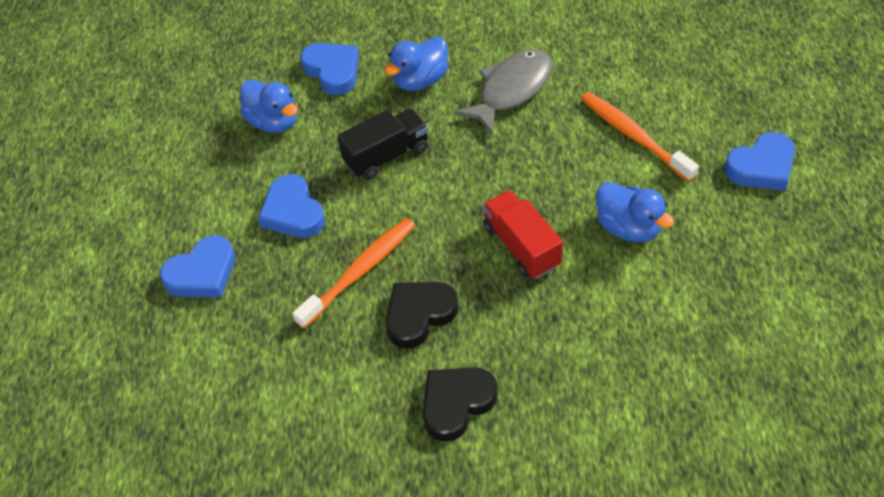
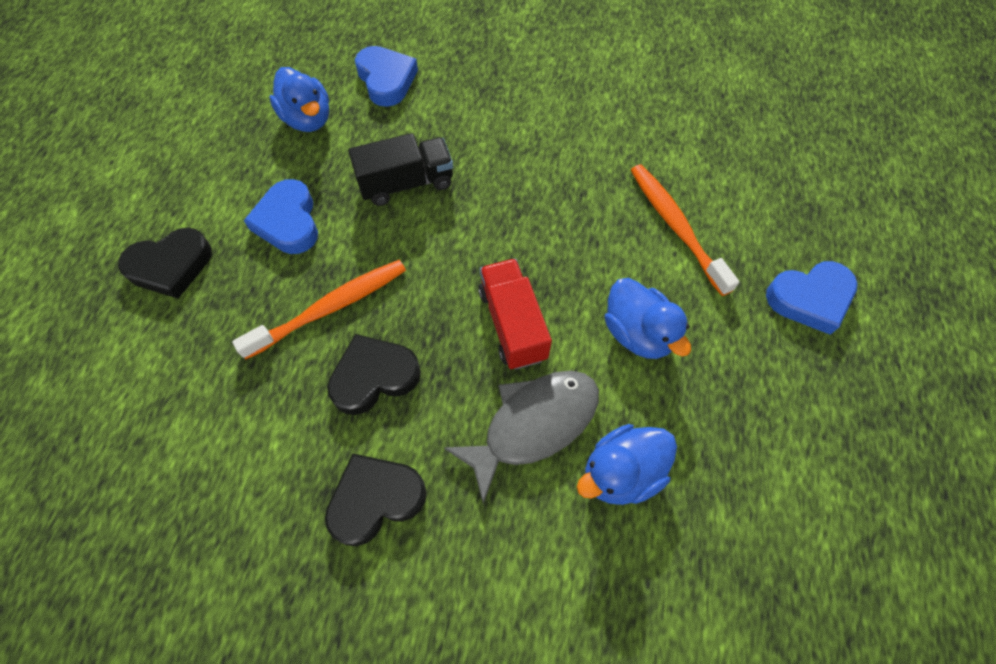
camera: 10 degrees right, 10 degrees up
blue heart [160,235,235,297] -> black heart [118,227,212,299]
blue duck [384,36,448,91] -> blue duck moved to [577,424,677,505]
grey fish [454,49,552,136] -> grey fish moved to [444,371,599,504]

